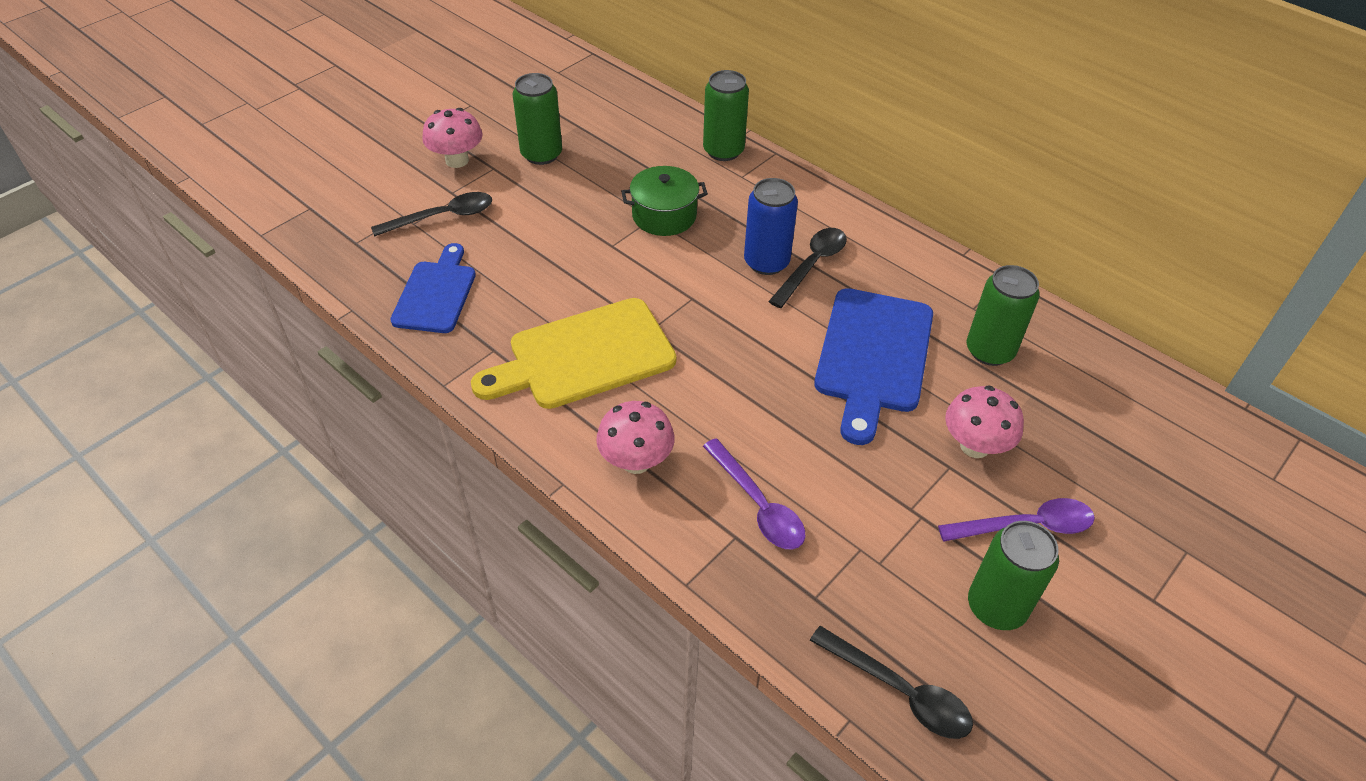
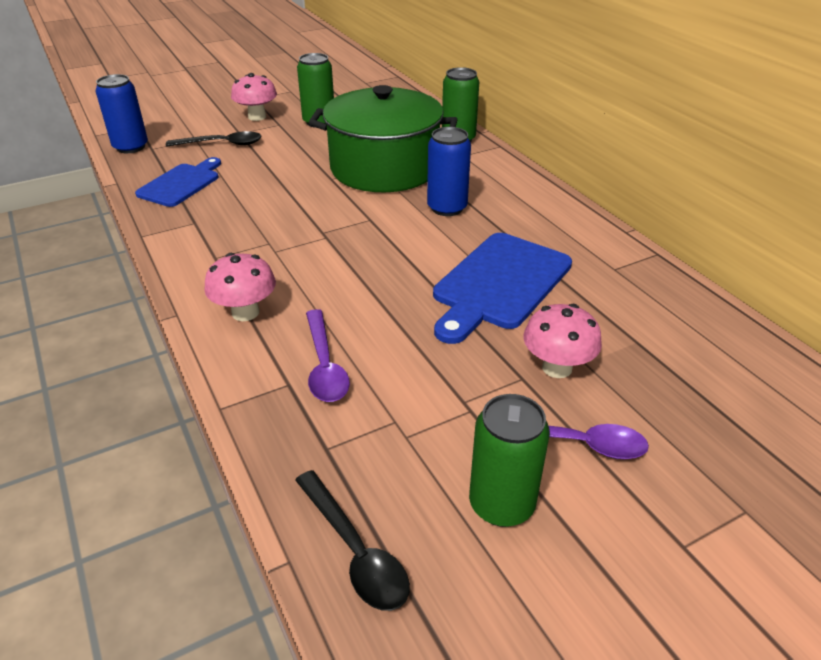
camera: 20 degrees right, 10 degrees down
yellow cutting board [471,298,676,409] -> none
green pot [621,166,708,236] -> green pot [309,85,457,192], size x2.03
black spoon [768,228,847,308] -> none
green can [967,265,1040,366] -> none
none -> blue can [95,74,148,153]

